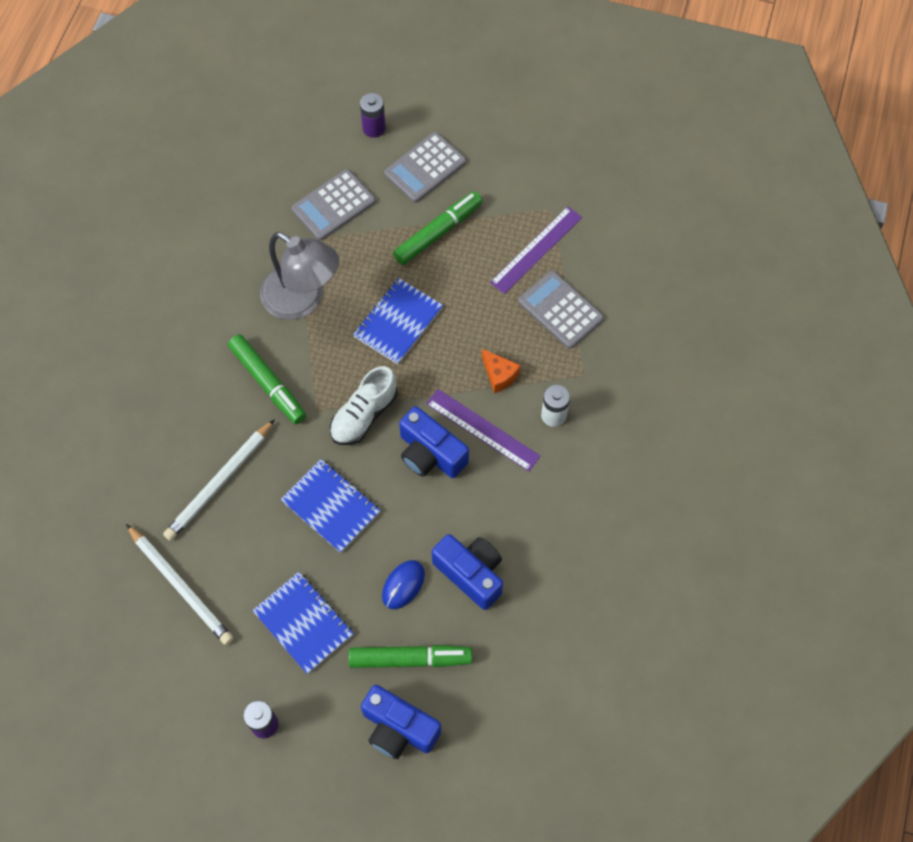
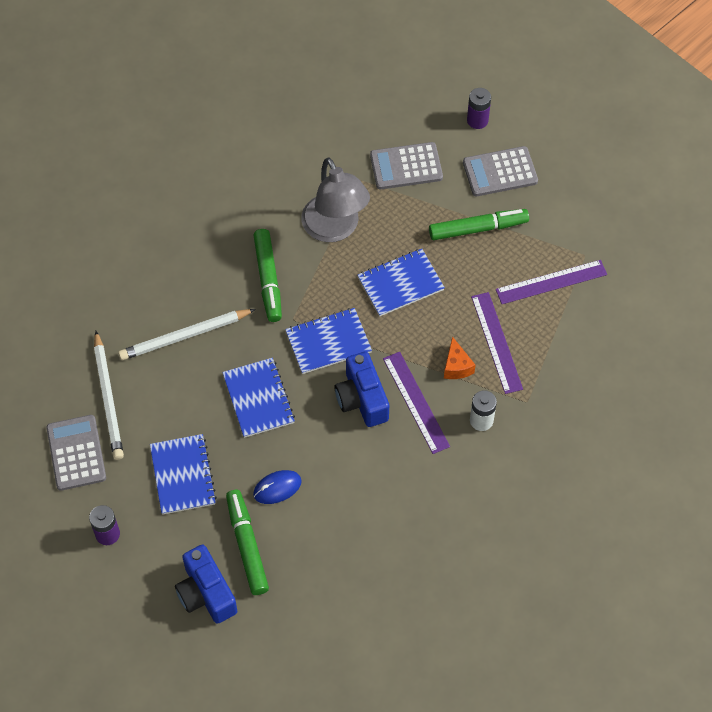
camera: 30 degrees right, 5 degrees down
white shoe [330,366,398,445] -> blue notebook [285,308,372,374]
green marker [348,645,472,668] -> green marker turned 135 degrees counterclockwise [226,490,269,595]
blue camera [432,534,503,610] -> none
grey calculator [518,271,604,349] -> grey calculator moved to [46,415,106,491]
none -> purple ruler [471,292,523,394]

